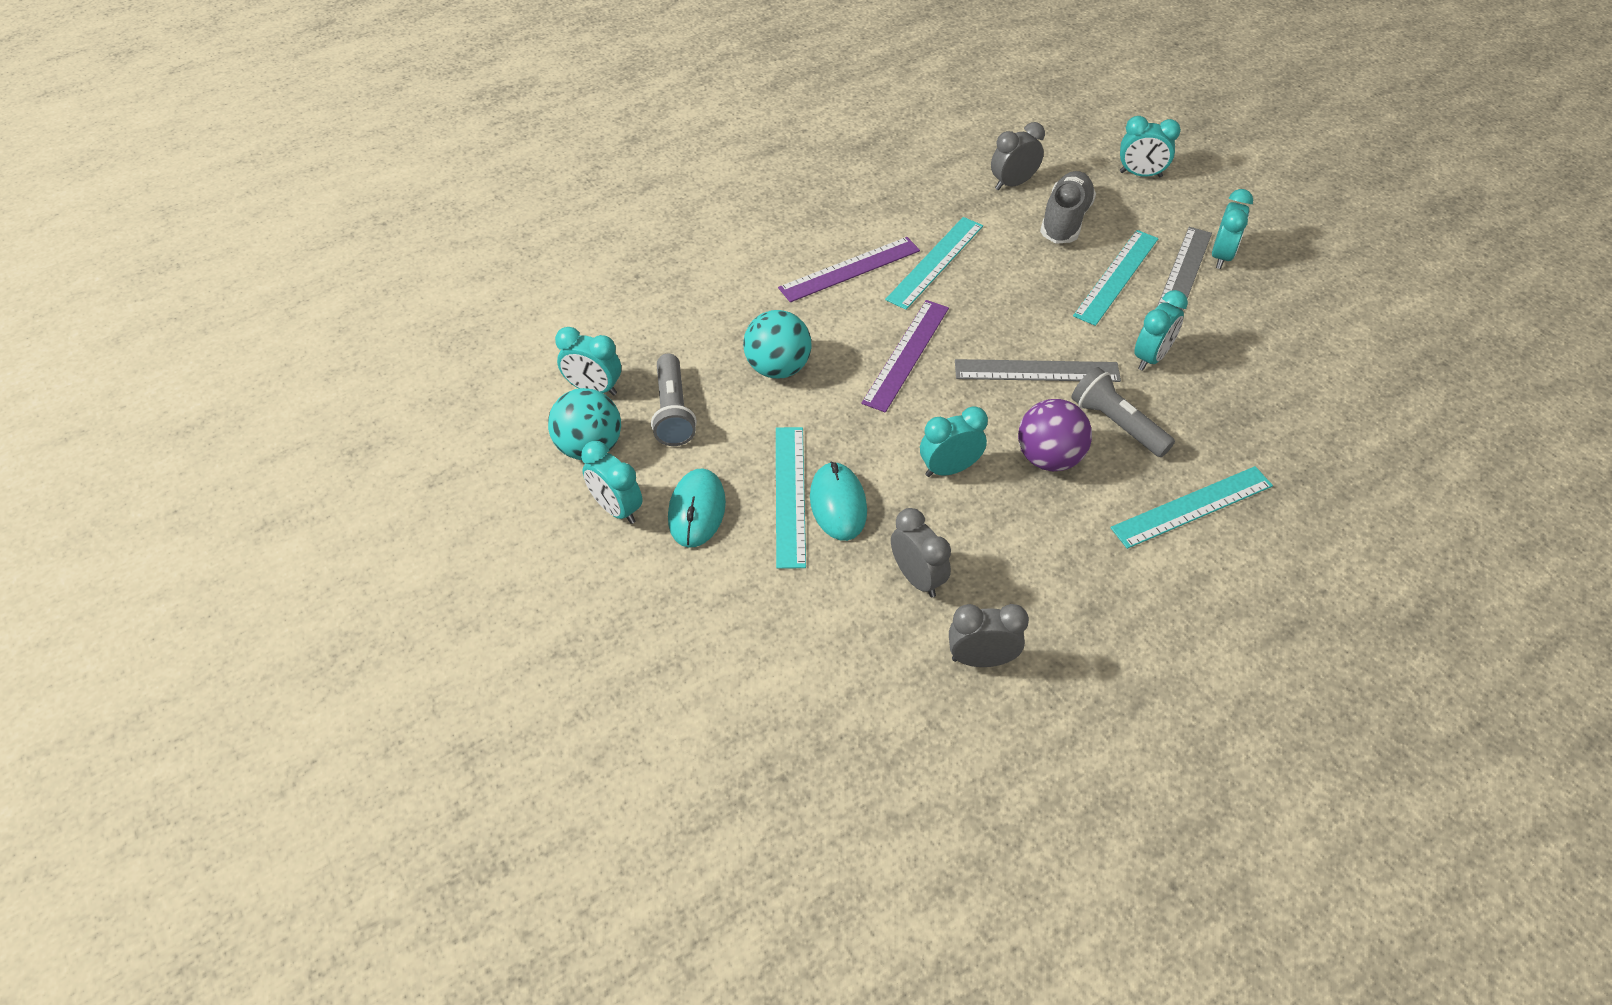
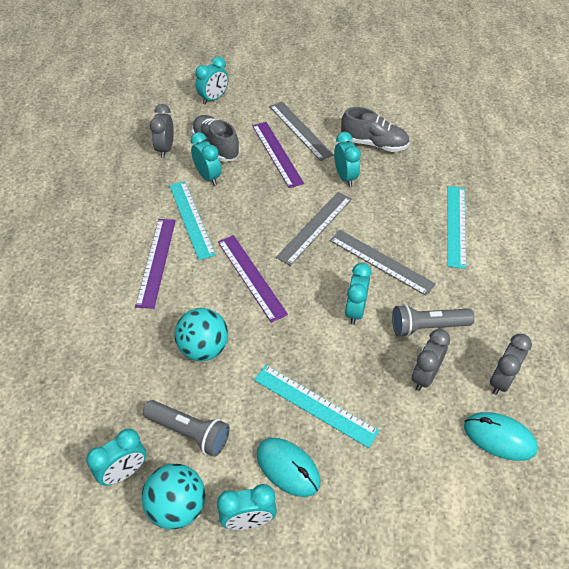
camera: 55 degrees left, 0 degrees up
turquoise mouse [810,462,867,541] -> turquoise mouse moved to [464,412,538,461]
grey clock [891,508,951,597] -> grey clock turned 60 degrees counterclockwise [411,329,450,391]
purple ball [1018,399,1092,471] -> grey ruler [330,230,436,296]
grey flashlight [1072,367,1175,457] -> grey flashlight moved to [392,304,475,337]
turquoise ruler [1073,230,1159,326] -> purple ruler [252,122,304,188]
turquoise clock [1212,189,1253,269] -> turquoise clock moved to [191,132,221,185]
none -> grey shoe [341,107,409,152]

